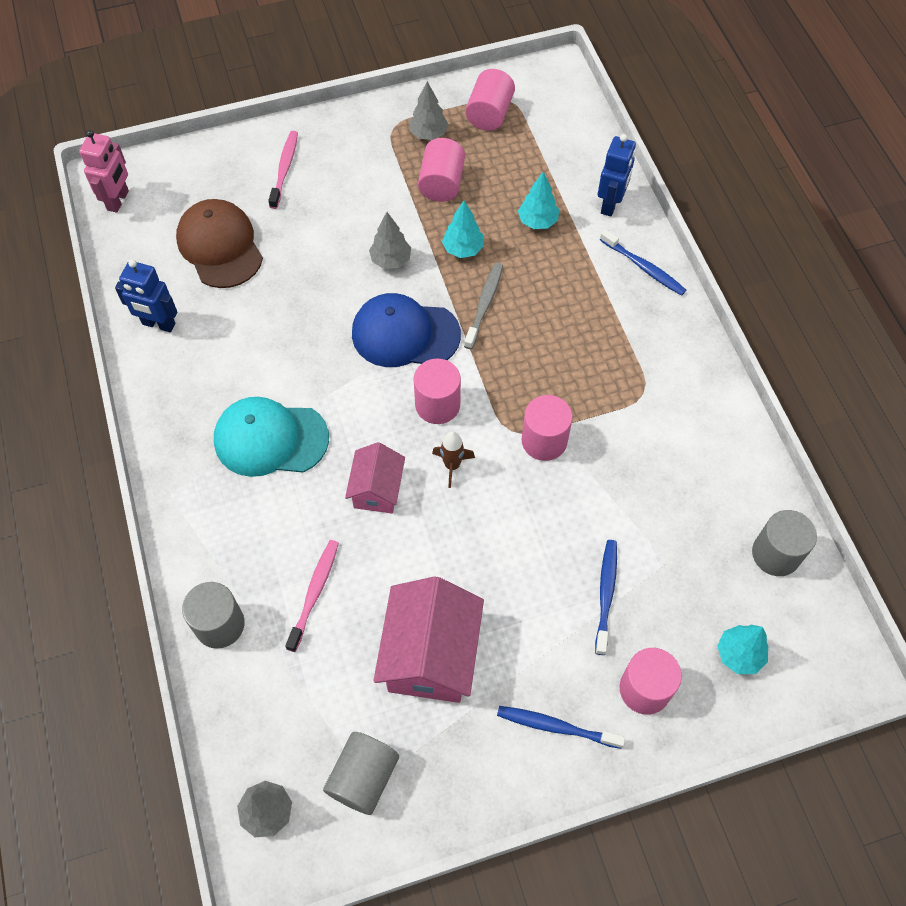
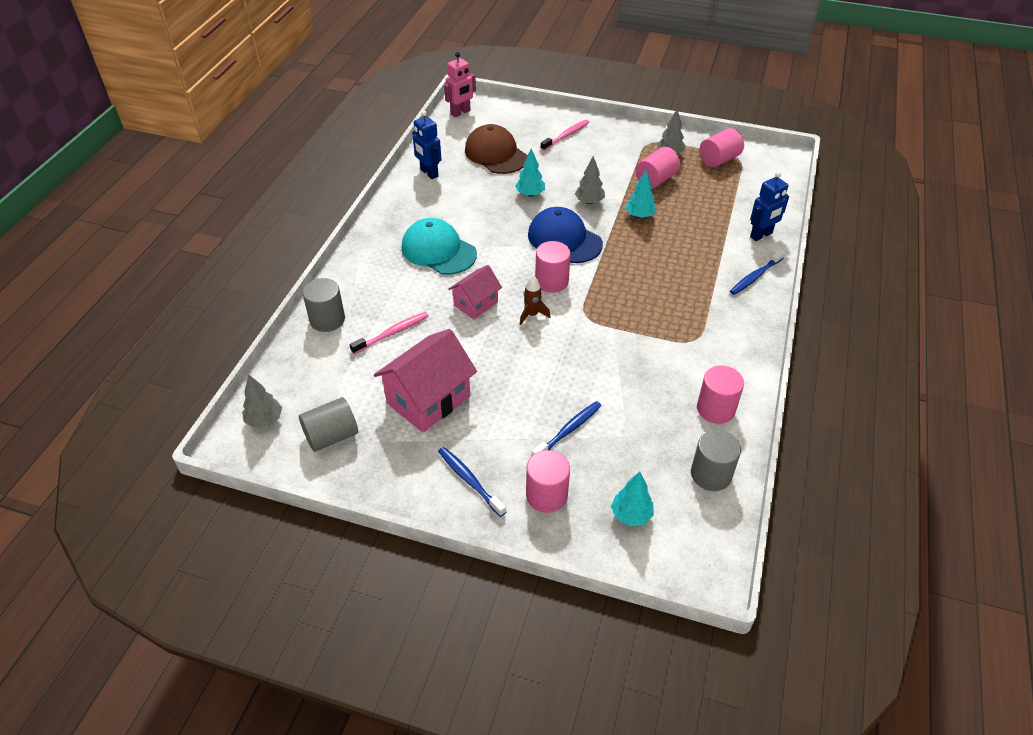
camera: 35 degrees right, 15 degrees down
brown cap [176,199,263,288] -> brown cap turned 45 degrees counterclockwise [465,124,528,174]
grey toothbrush [464,263,503,349] -> none
turquoise tree [518,171,559,229] -> turquoise tree moved to [515,148,545,197]
pink cylinder [522,395,573,461] -> pink cylinder moved to [697,365,744,424]
blue toothbrush [600,229,686,296] -> blue toothbrush turned 60 degrees clockwise [730,249,785,295]

